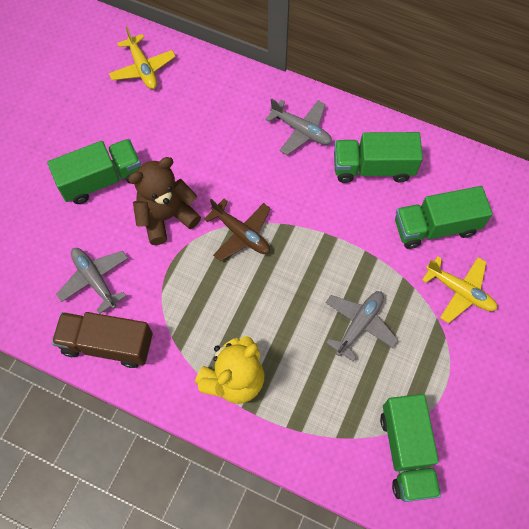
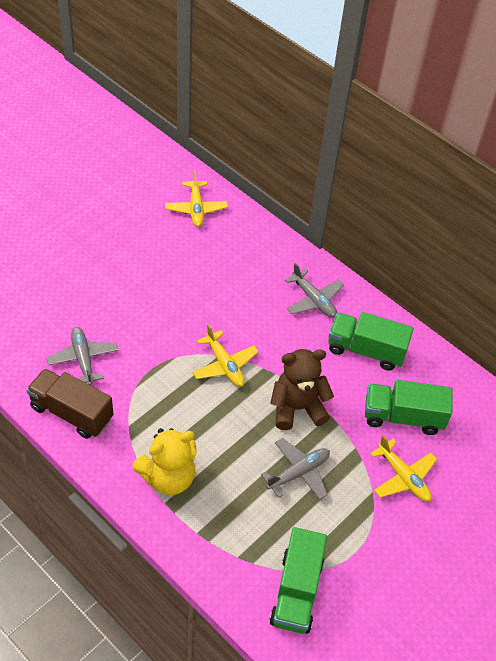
camera: 15 degrees right, 15 degrees down
green truck [47,139,141,204] -> none
brown teddy bear [128,157,201,245] -> brown teddy bear moved to [270,349,334,430]
brown plane [204,199,271,261] -> yellow plane [192,324,259,387]

